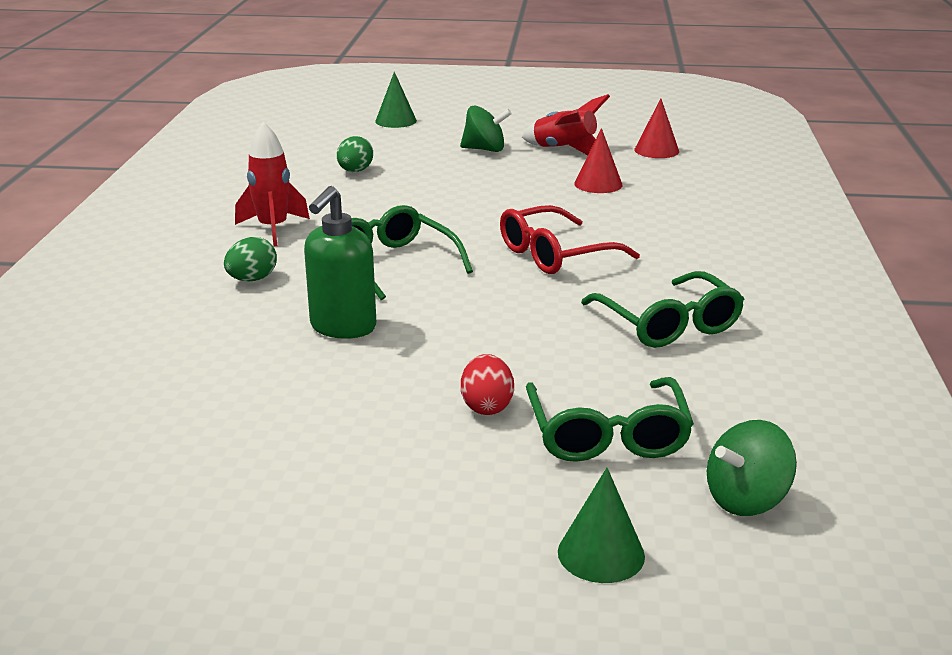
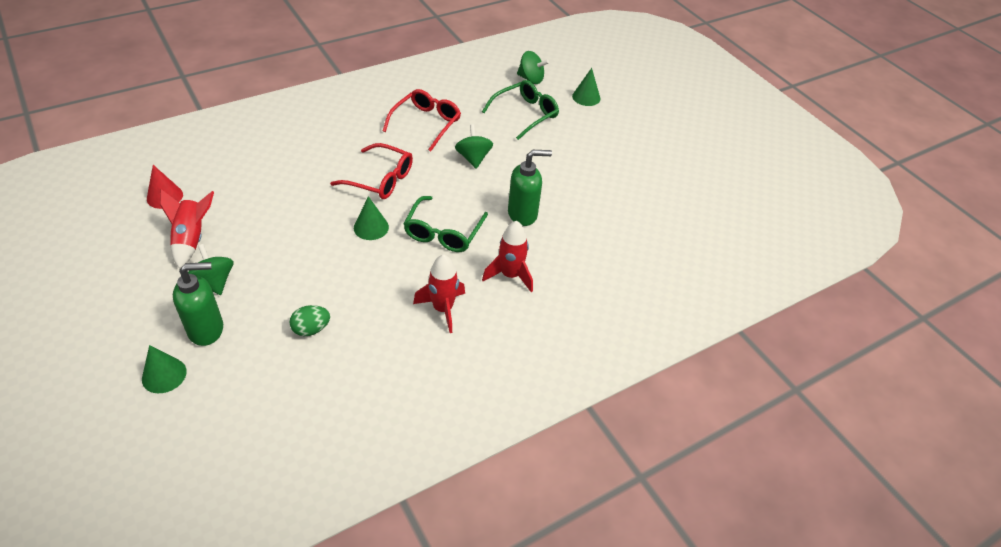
camera: 130 degrees left, 20 degrees up
green egg [224,237,277,282] -> red rocket [482,221,533,292]
red egg [461,354,514,415] -> none
red cone [574,128,622,193] -> none
green glasses [581,271,744,348] -> red glasses [383,89,461,151]
none -> green soap dispenser [173,262,223,346]
none -> green cone [354,196,389,240]
none -> green spinning top [455,124,493,169]

